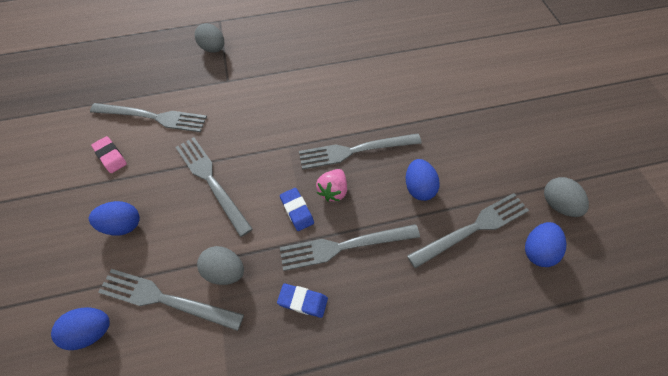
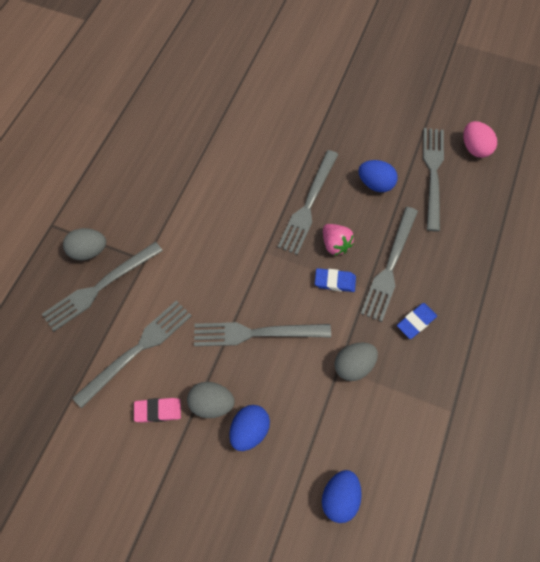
camera: 55 degrees left, 5 degrees up
grey fork [98,269,244,331] -> grey fork moved to [42,242,163,331]
blue egg [525,222,566,267] -> pink egg [463,121,497,158]
grey egg [544,177,589,217] -> grey egg moved to [187,382,235,418]

